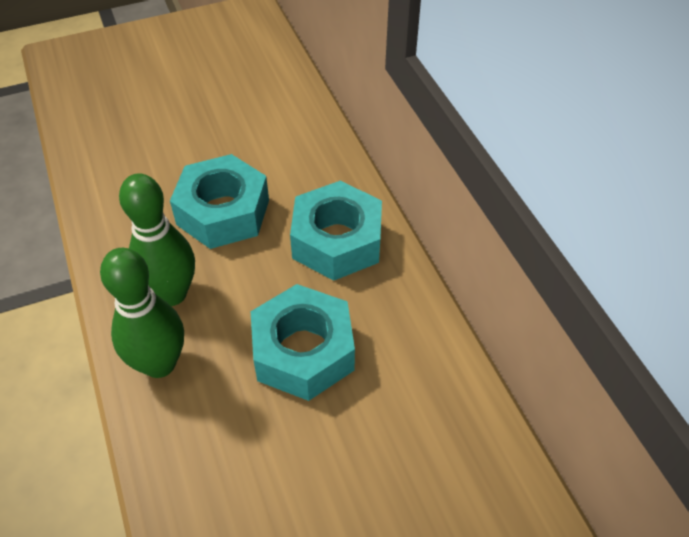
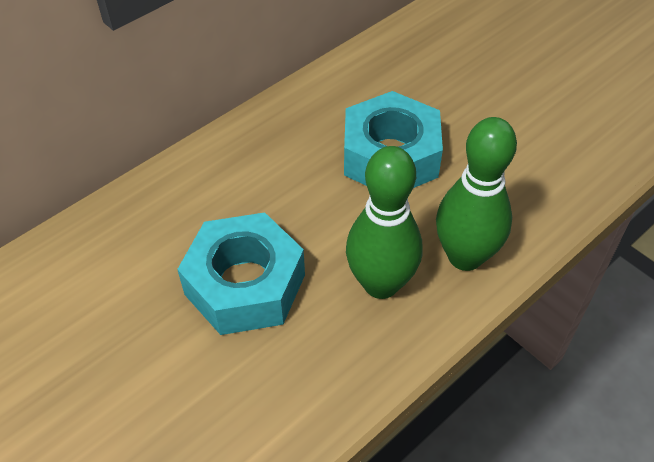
camera: 110 degrees left, 0 degrees up
turquoise nut [290,181,382,281] -> none

